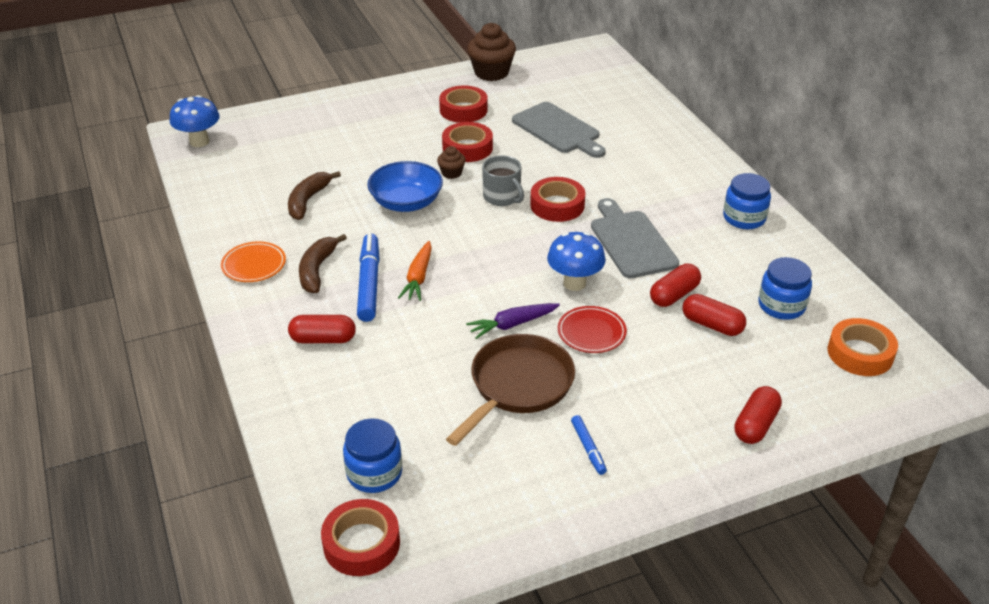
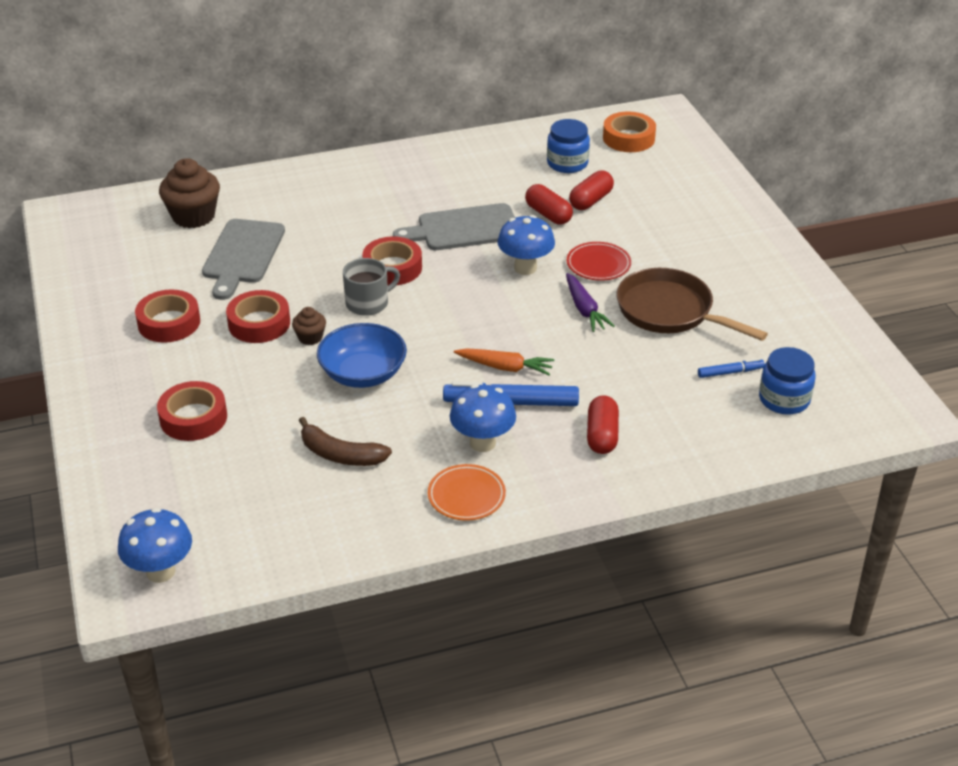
camera: 85 degrees left, 0 degrees up
brown banana [299,234,347,293] -> blue mushroom [450,384,516,452]
red tape [321,499,400,576] -> red tape moved to [157,381,227,441]
brown cupcake [467,23,516,81] -> brown cupcake moved to [159,158,220,228]
grey cutting board [512,102,606,158] -> grey cutting board turned 135 degrees clockwise [202,219,285,300]
blue marker [571,415,607,475] -> blue marker moved to [698,358,765,378]
blue jar [723,173,771,229] -> none
red capsule [734,386,782,444] -> none

